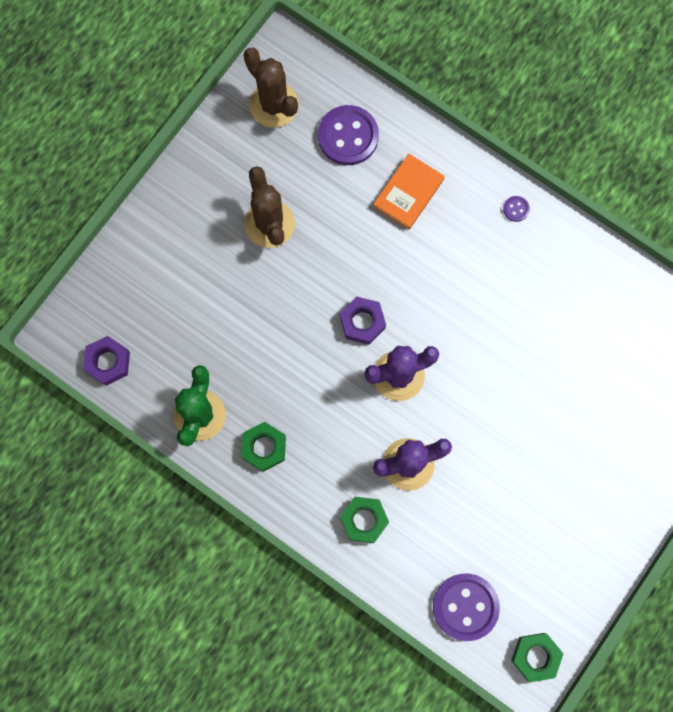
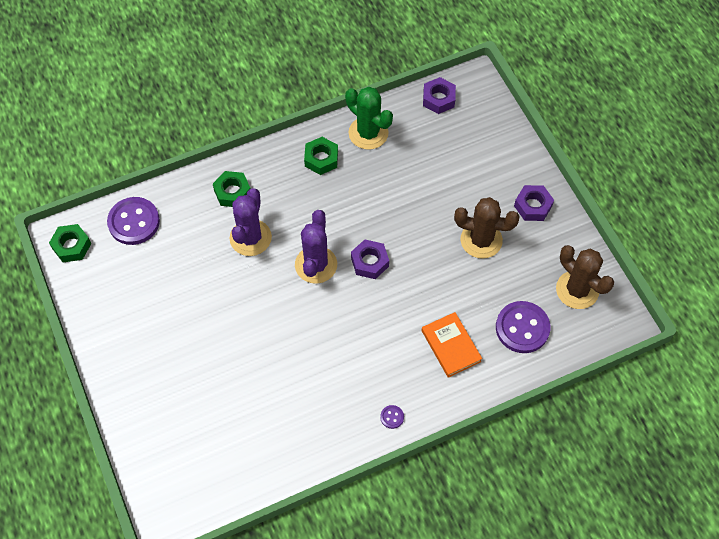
camera: 120 degrees right, 15 degrees down
brown cactus [243,48,299,128] -> brown cactus turned 60 degrees clockwise [556,245,614,309]
none -> purple nut [514,185,554,221]

